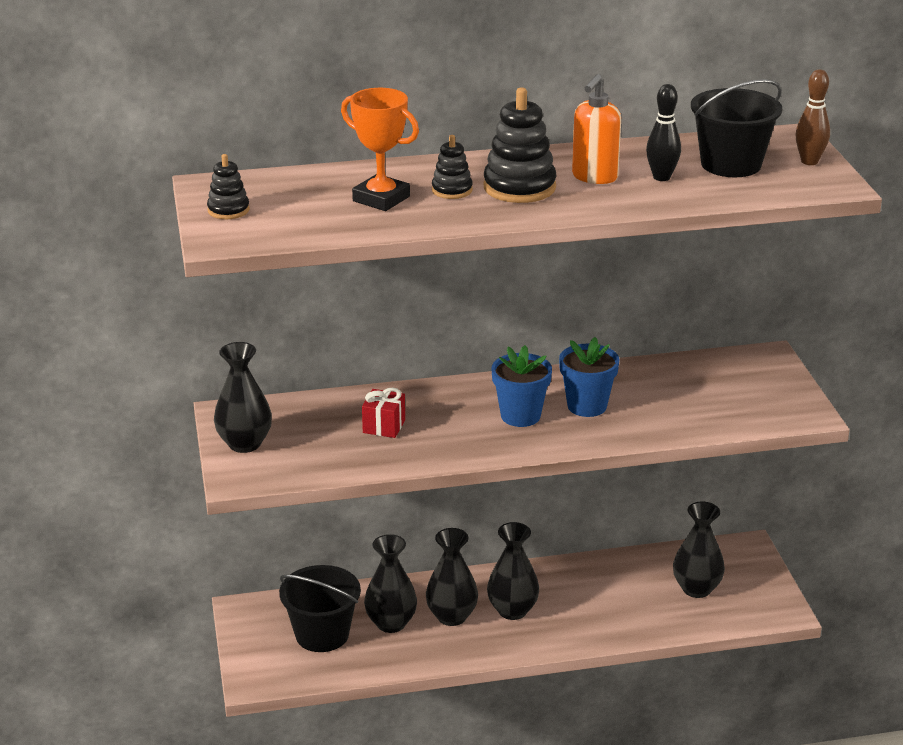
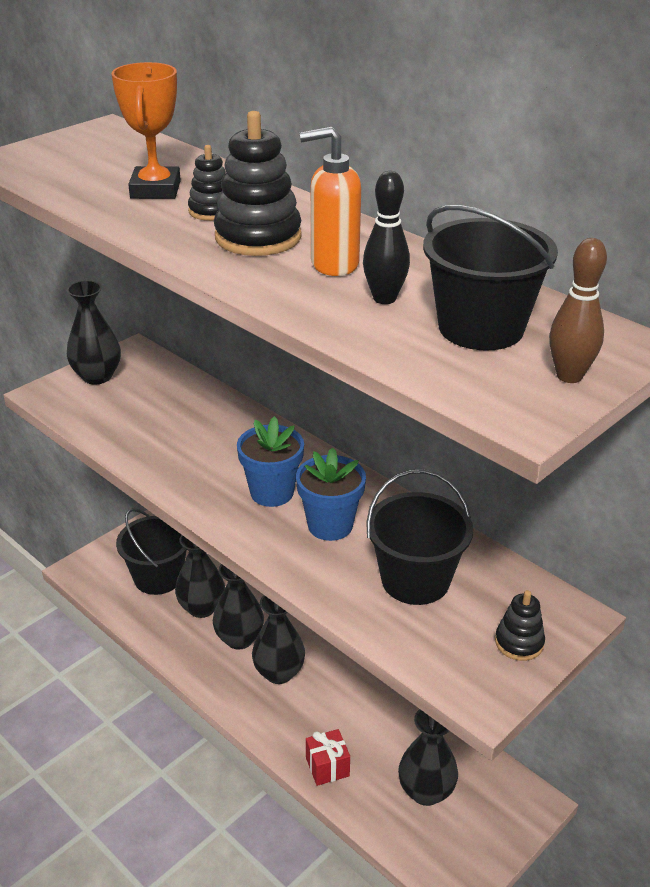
camera: 55 degrees right, 5 degrees up
black stacking toy [207,154,250,219] -> black stacking toy moved to [495,590,545,661]
red gift [362,388,405,438] -> red gift moved to [306,729,350,786]
none -> black bucket [366,470,473,605]

